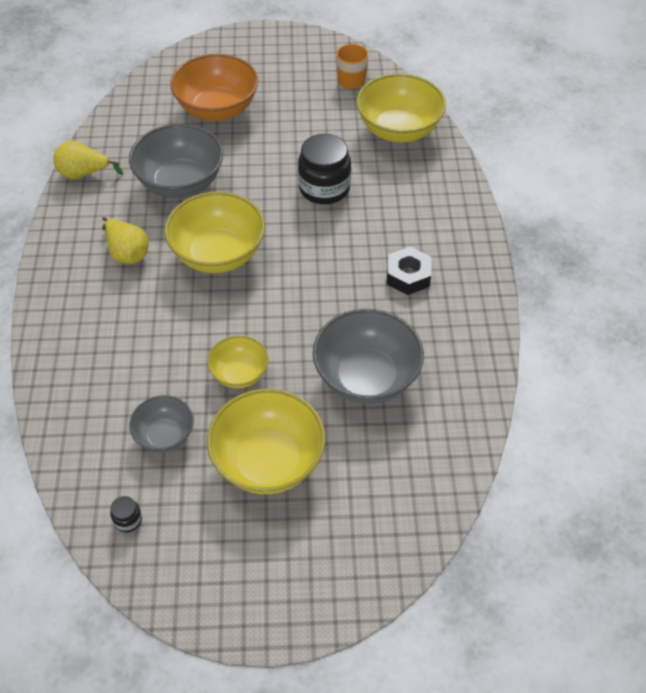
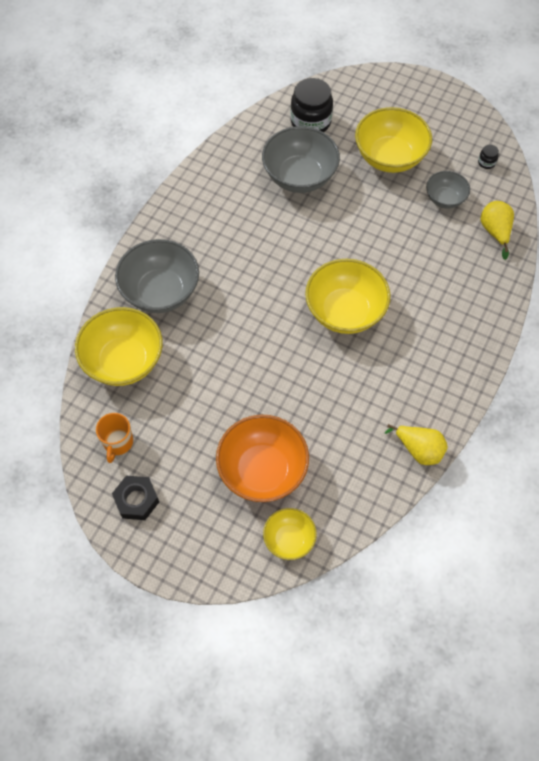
camera: 150 degrees left, 10 degrees up
yellow pear [102,217,148,264] -> yellow pear moved to [480,201,514,260]
grey bowl [129,124,223,198] -> grey bowl moved to [115,239,199,313]
yellow bowl [207,336,269,389] -> yellow bowl moved to [263,508,317,560]
black jar [298,134,351,204] -> black jar moved to [290,78,333,132]
black nut [386,247,431,295] -> black nut moved to [112,476,159,520]

